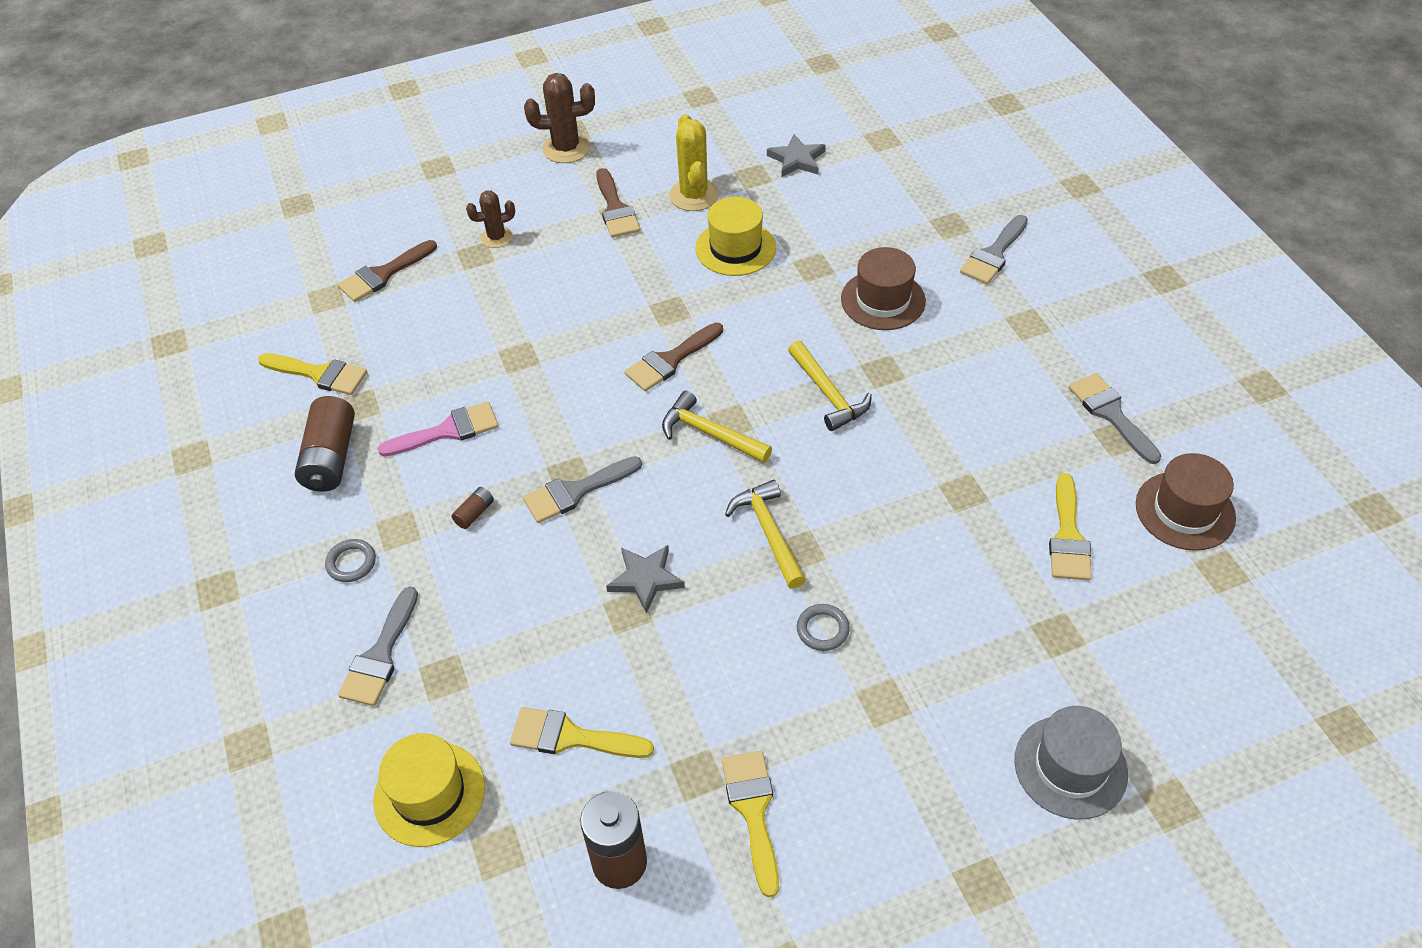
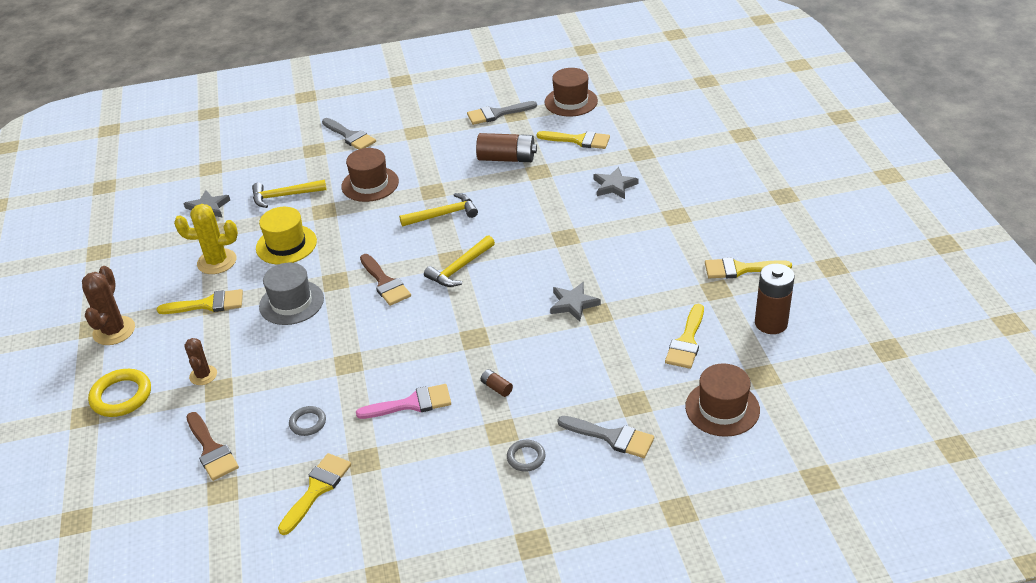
camera: 80 degrees left, 10 degrees down
brown battery [295,396,355,492] -> brown battery moved to [476,133,537,162]
yellow hat [373,733,485,847] -> brown hat [685,363,760,437]
pink brush [378,401,499,457] -> pink brush turned 90 degrees clockwise [356,384,451,419]
grey brush [523,456,642,523] -> none
brown brush [596,168,640,238] -> yellow brush [157,289,243,314]
yellow hammer [725,480,806,589] -> yellow hammer moved to [252,180,327,208]
grey ring [797,604,850,651] -> grey ring moved to [289,406,326,436]
grey hat [1014,706,1128,819] -> grey hat moved to [259,262,324,325]
none -> yellow ring [88,369,151,417]
none -> grey star [593,167,638,199]

